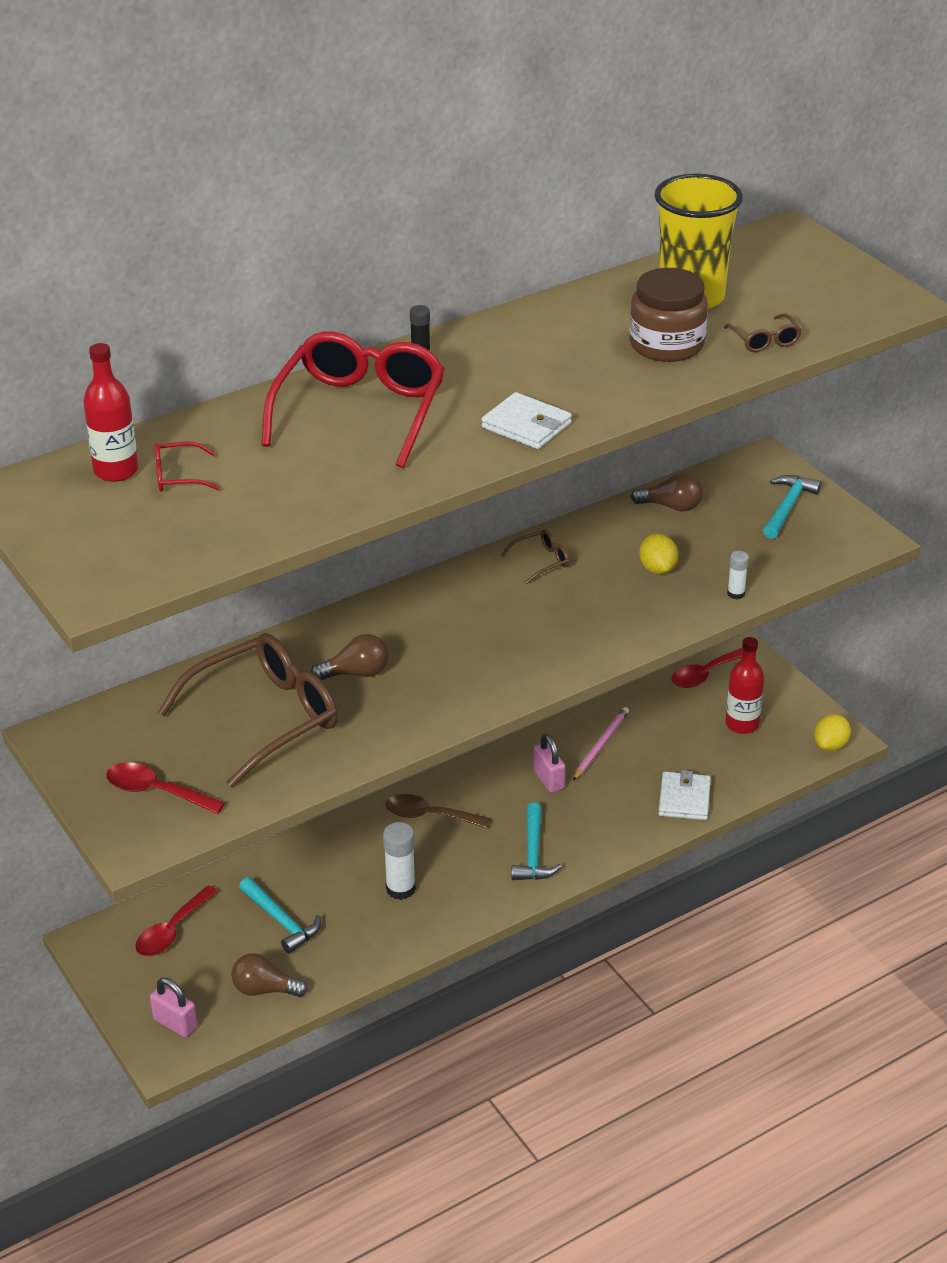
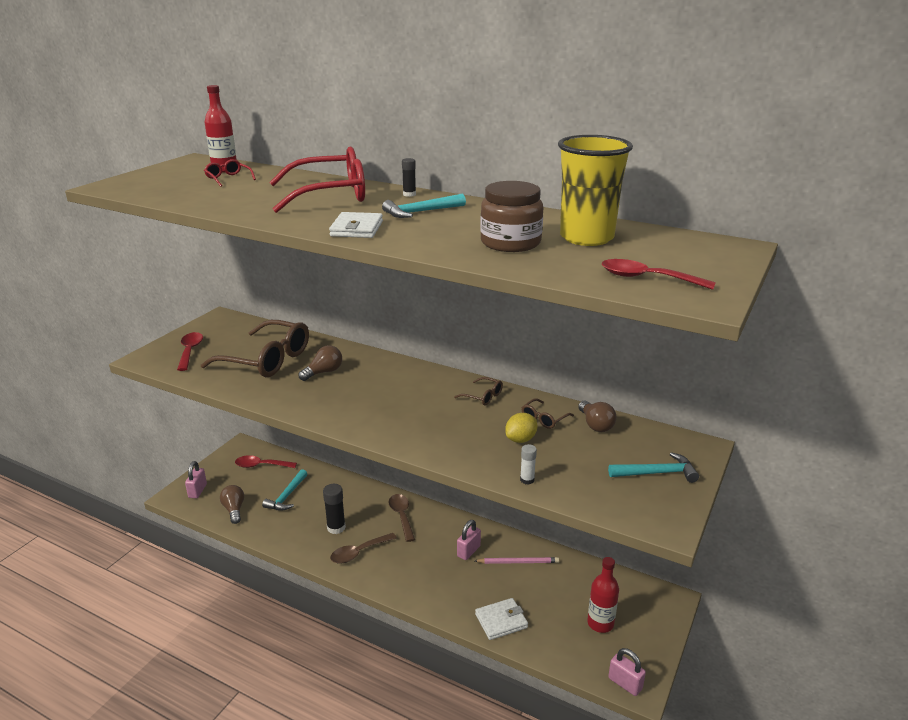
camera: 60 degrees right, 10 degrees down
brown light bulb [311,634,388,680] -> brown light bulb turned 90 degrees counterclockwise [298,345,342,381]
white glue stick [383,822,416,900] -> black glue stick [323,484,346,534]
turquoise hammer [511,803,562,880] -> turquoise hammer moved to [382,194,466,218]
red spoon [672,648,743,688] -> red spoon moved to [602,259,716,290]
brown glasses [724,313,802,352] -> brown glasses moved to [521,398,574,429]
yellow lemon [814,714,851,751] -> pink padlock [608,648,646,696]
none -> brown spoon [330,533,397,564]

